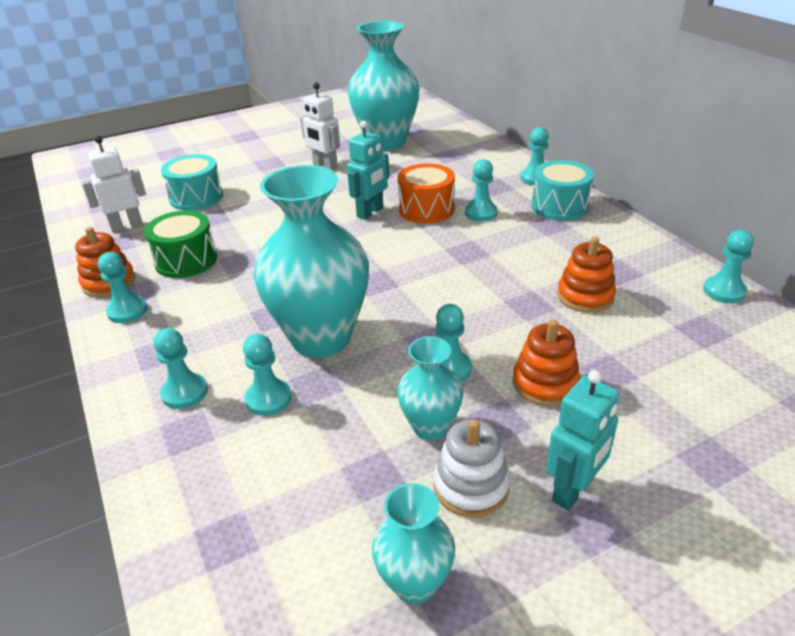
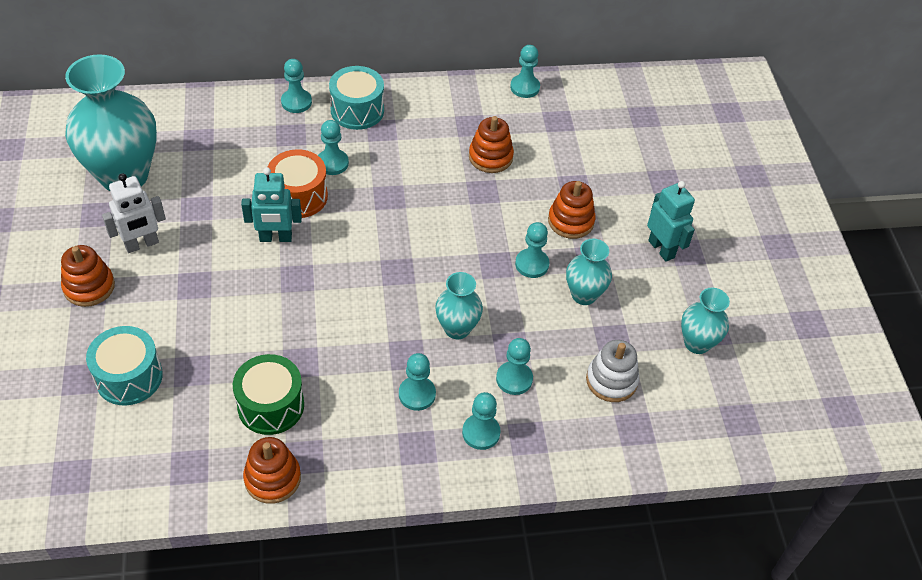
camera: 75 degrees left, 15 degrees up
white robot [82,136,146,233] -> none
turquoise pawn [98,252,148,323] -> turquoise pawn moved to [399,353,436,411]
turquoise vase [253,165,369,358] -> turquoise vase [435,272,483,339], size x0.50
turquoise robot [347,121,389,220] -> turquoise robot turned 120 degrees clockwise [241,167,302,242]
white stacking toy [433,419,510,518] -> white stacking toy moved to [586,340,639,402]
none -> orange stacking toy [61,245,115,307]

